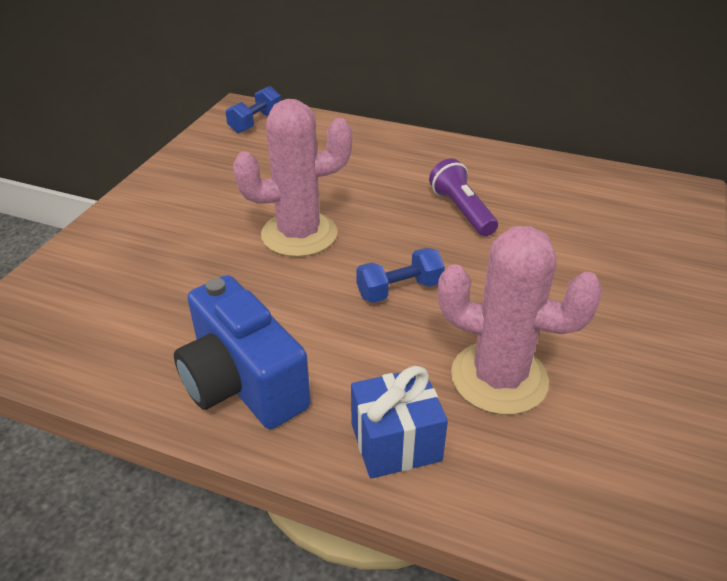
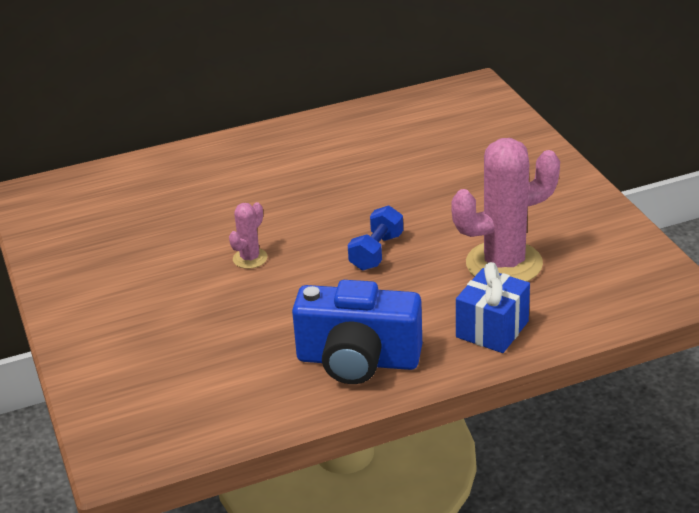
camera: 40 degrees left, 5 degrees down
blue dumbbell [226,86,281,133] -> none
pink cactus [233,99,352,257] -> pink cactus [229,202,268,269], size x0.47
purple flashlight [429,158,498,236] -> none

